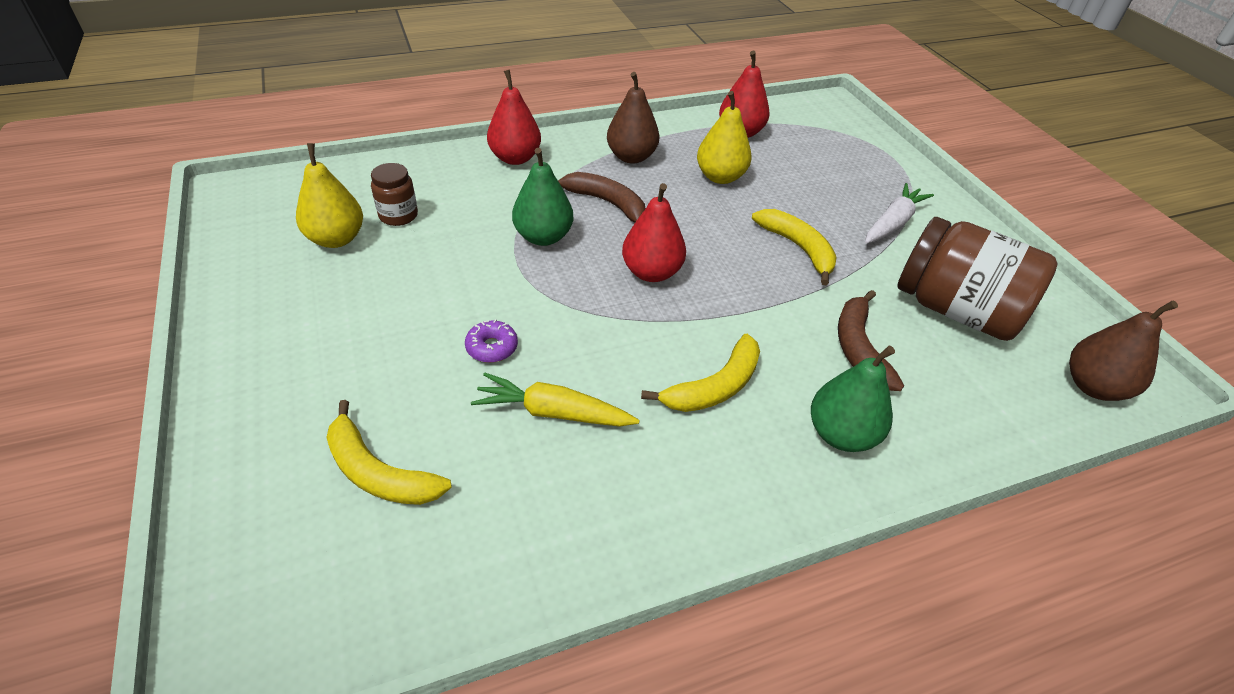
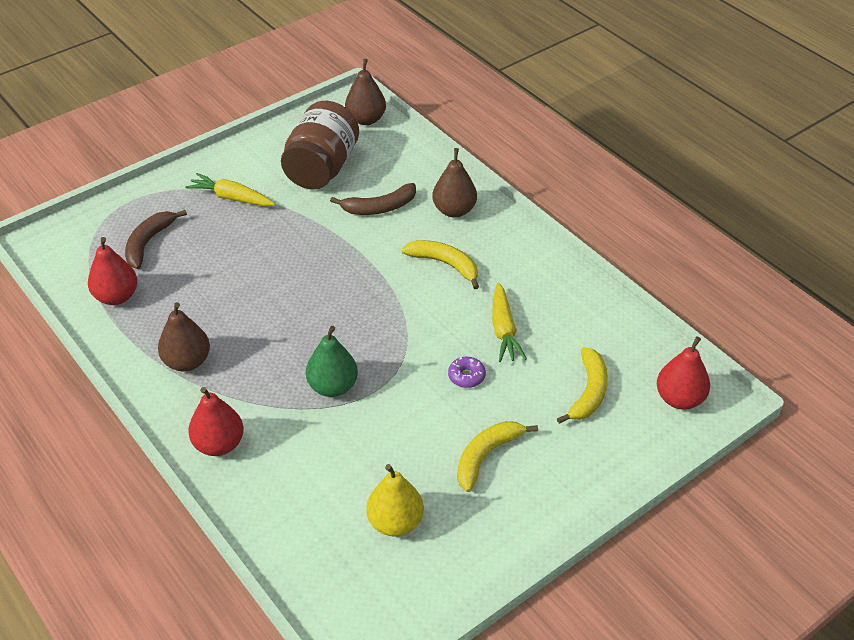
camera: 105 degrees left, 0 degrees up
brown jar [371,163,418,226] -> none
brown banana [558,172,645,222] -> brown banana moved to [125,210,187,269]
red pear [622,183,686,282] -> red pear moved to [657,336,710,409]
yellow pear [697,91,752,184] -> none
yellow banana [752,209,837,285] -> yellow banana moved to [457,421,538,492]
green pear [811,346,895,452] -> brown pear [432,148,477,217]
white carrot [865,183,934,244] -> yellow carrot [185,173,275,206]

